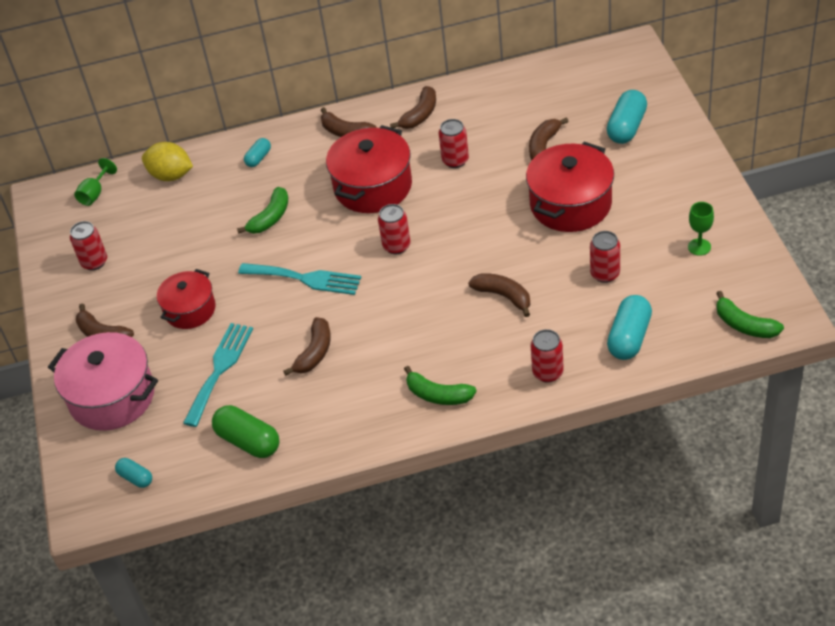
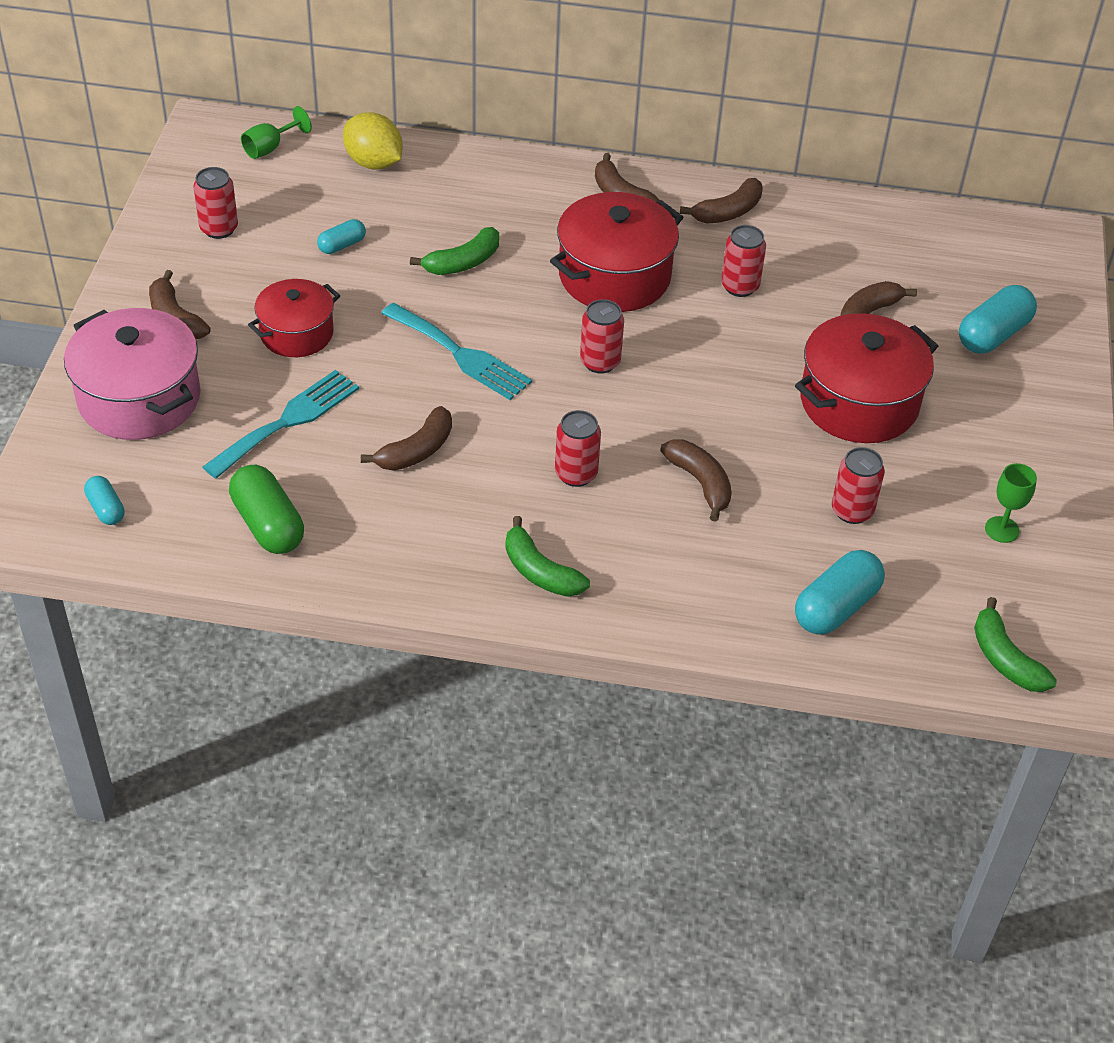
camera: 15 degrees right, 0 degrees up
turquoise capsule [244,138,271,167] -> turquoise capsule moved to [317,219,366,254]
red can [531,329,564,383] -> red can moved to [555,410,601,487]

